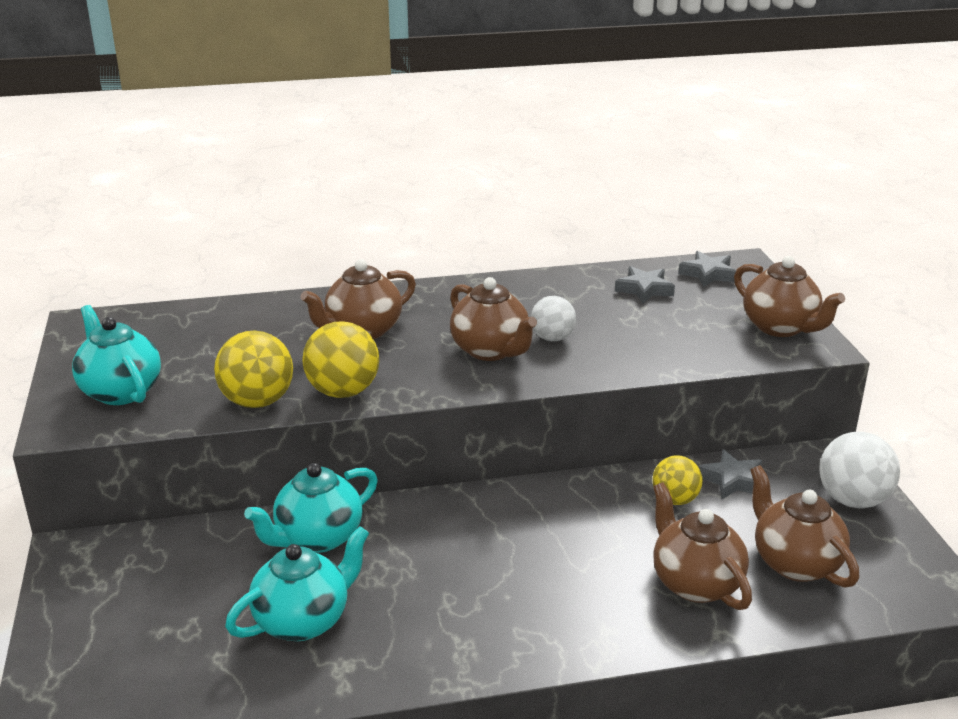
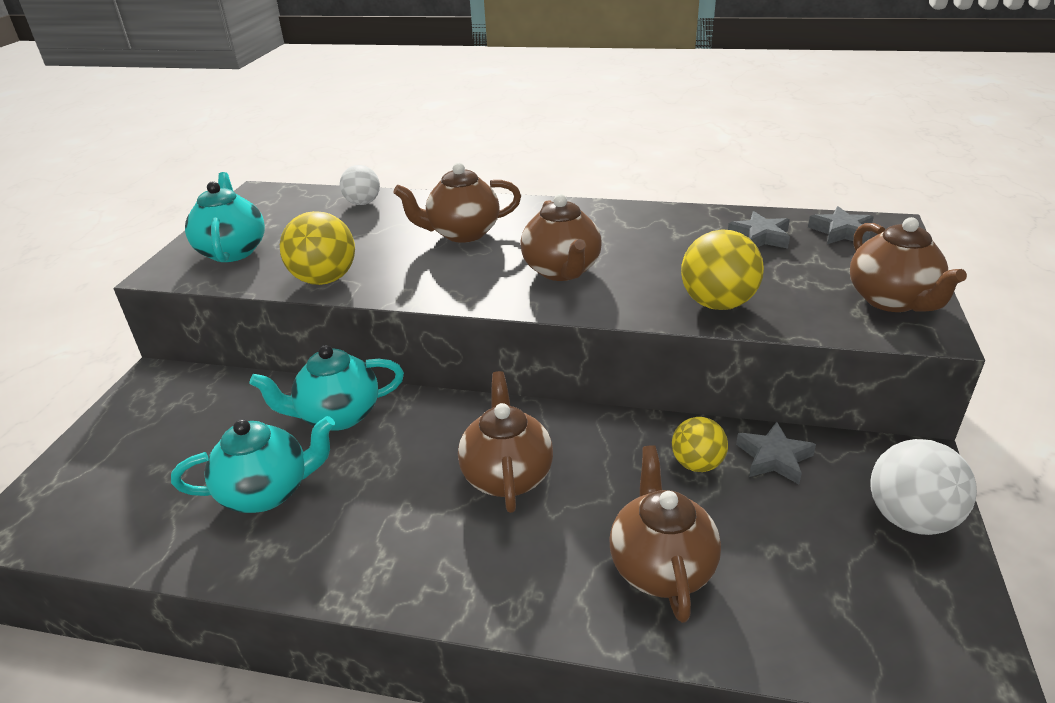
camera: 25 degrees right, 5 degrees up
yellow ball [302,321,380,398] -> yellow ball moved to [681,229,764,310]
white ball [531,296,576,341] -> white ball moved to [340,165,380,205]
brown teapot [750,465,859,588] -> brown teapot moved to [458,371,553,513]

